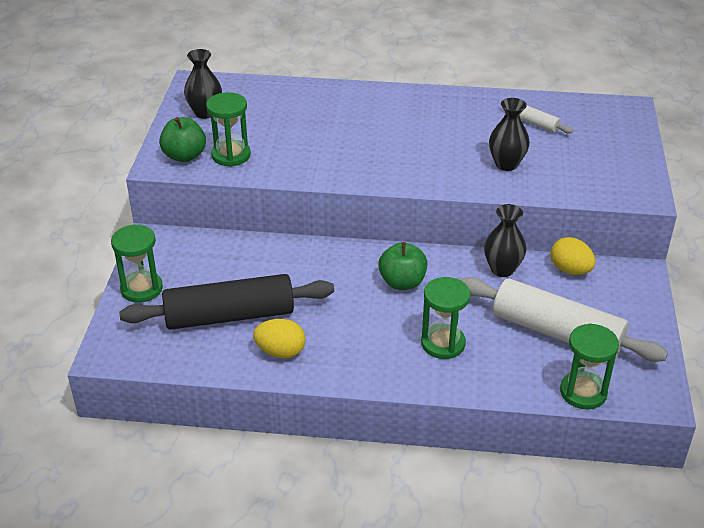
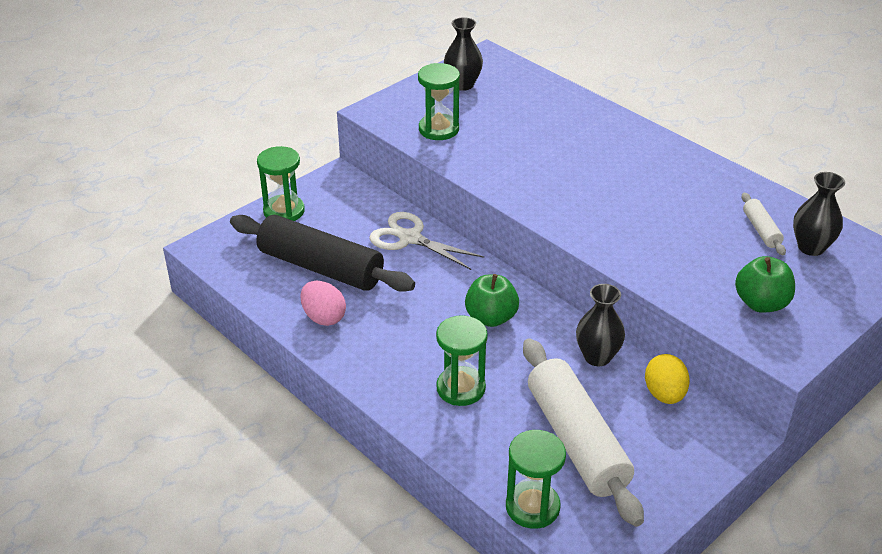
camera: 40 degrees right, 0 degrees up
green apple [159,117,206,162] -> green apple moved to [735,256,795,313]
yellow egg [253,319,306,358] -> pink egg [300,281,346,326]
black vase [489,98,530,171] -> black vase moved to [793,172,845,256]
none -> white scissors [369,212,484,270]

